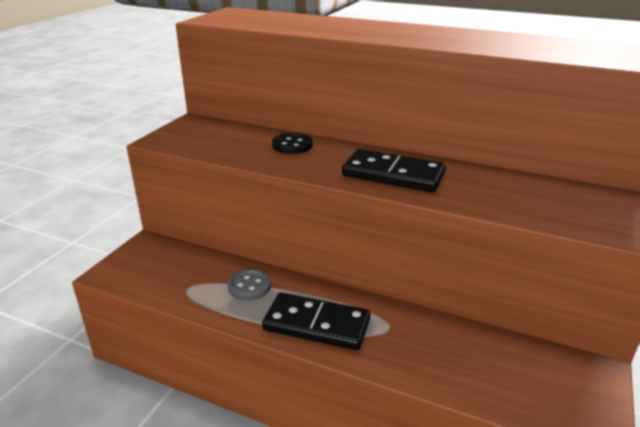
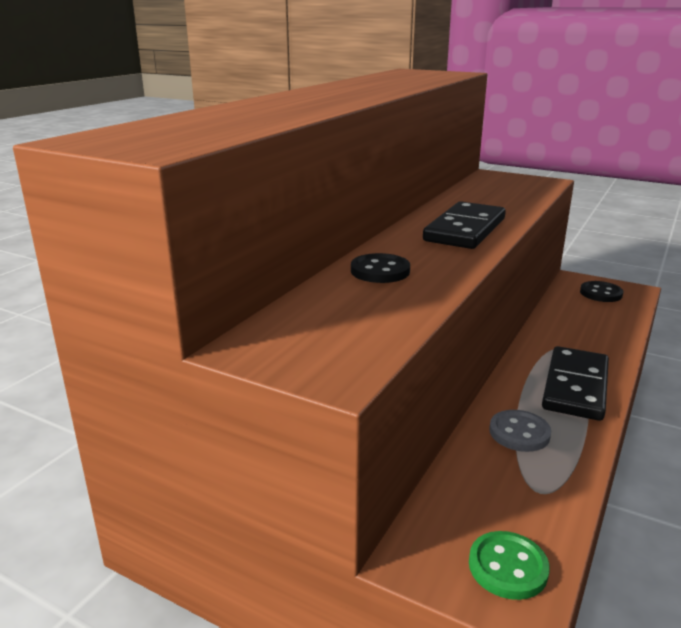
camera: 85 degrees left, 5 degrees down
none -> green button [469,531,550,600]
none -> black button [580,281,623,302]

